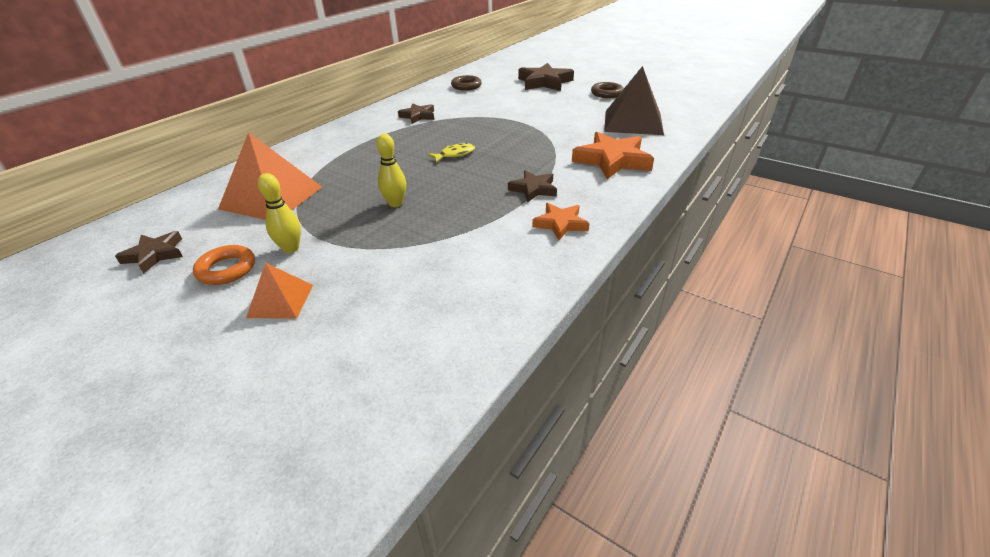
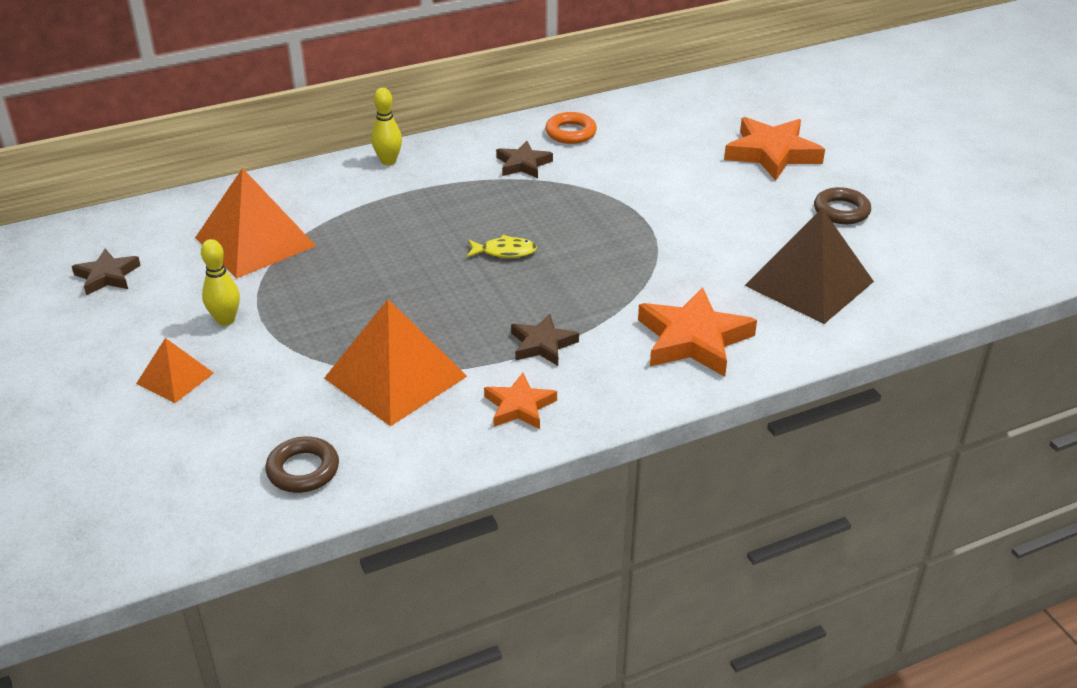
camera: 30 degrees right, 0 degrees up
orange ring [193,245,255,285] -> orange ring moved to [545,112,597,144]
yellow bowling pin [376,134,406,207] -> yellow bowling pin moved to [371,88,402,165]
brown ring [451,75,482,91] -> brown ring moved to [265,436,339,493]
brown star [518,63,574,91] -> orange star [724,117,825,181]
none -> orange pyramid [324,299,467,426]

